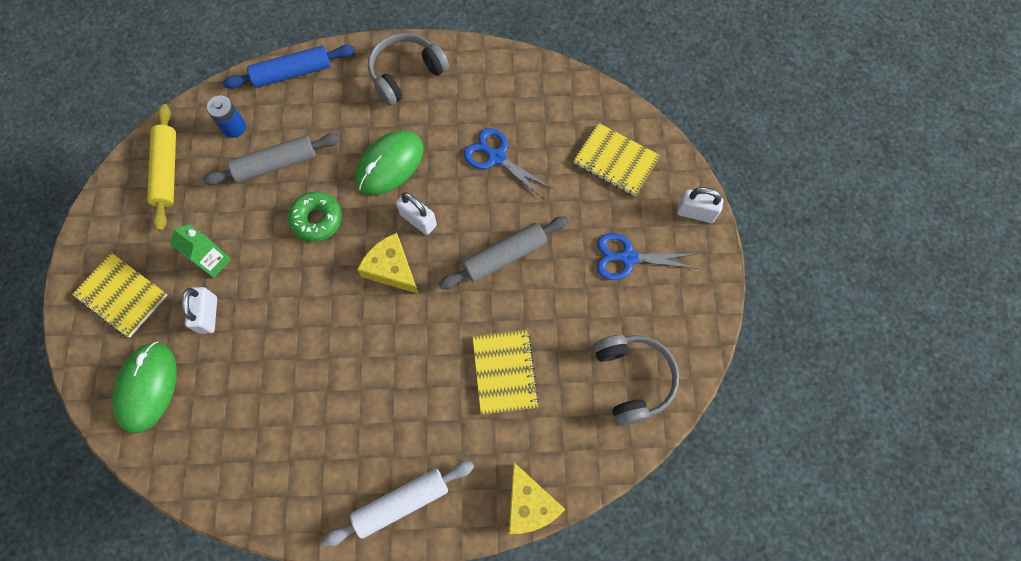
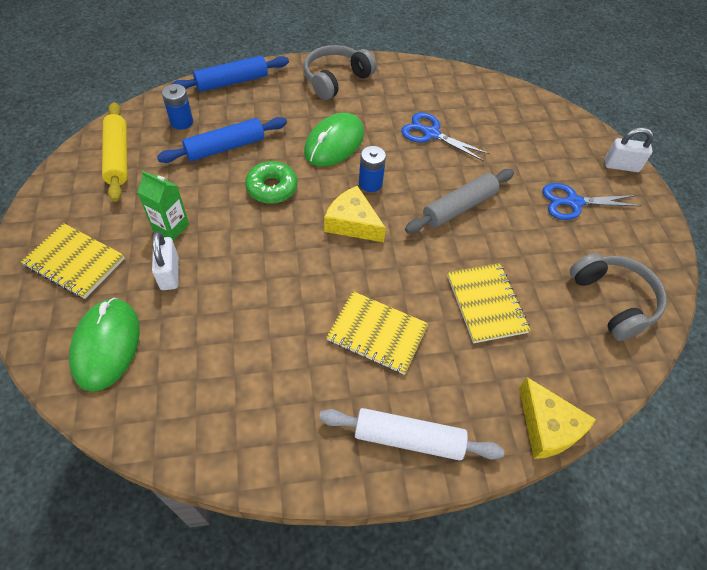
camera: 10 degrees left, 15 degrees down
grey rolling pin [202,133,341,185] -> blue rolling pin [157,117,287,163]
white rolling pin [322,461,474,547] -> white rolling pin turned 45 degrees clockwise [319,408,504,461]
white padlock [396,192,437,235] -> blue battery [359,146,386,192]
yellow notebook [573,123,661,197] -> yellow notebook moved to [326,291,429,375]

